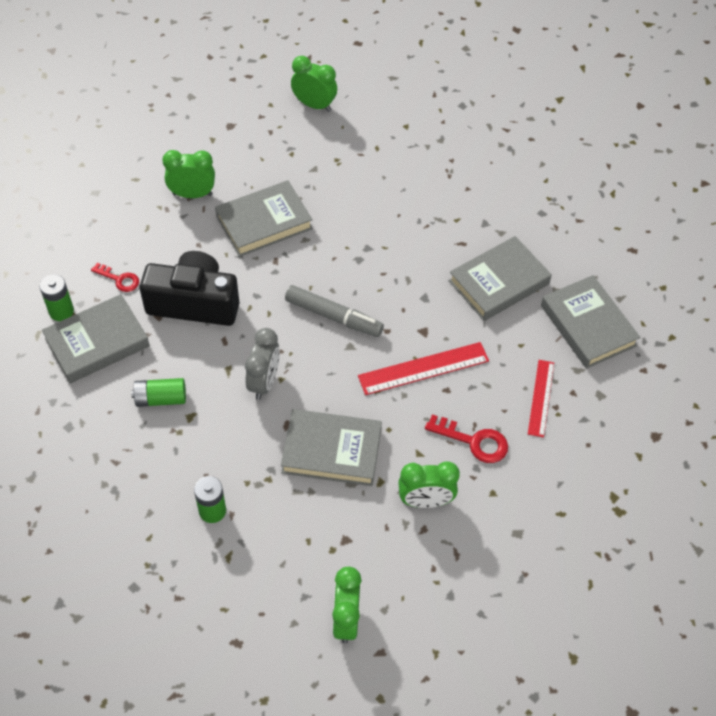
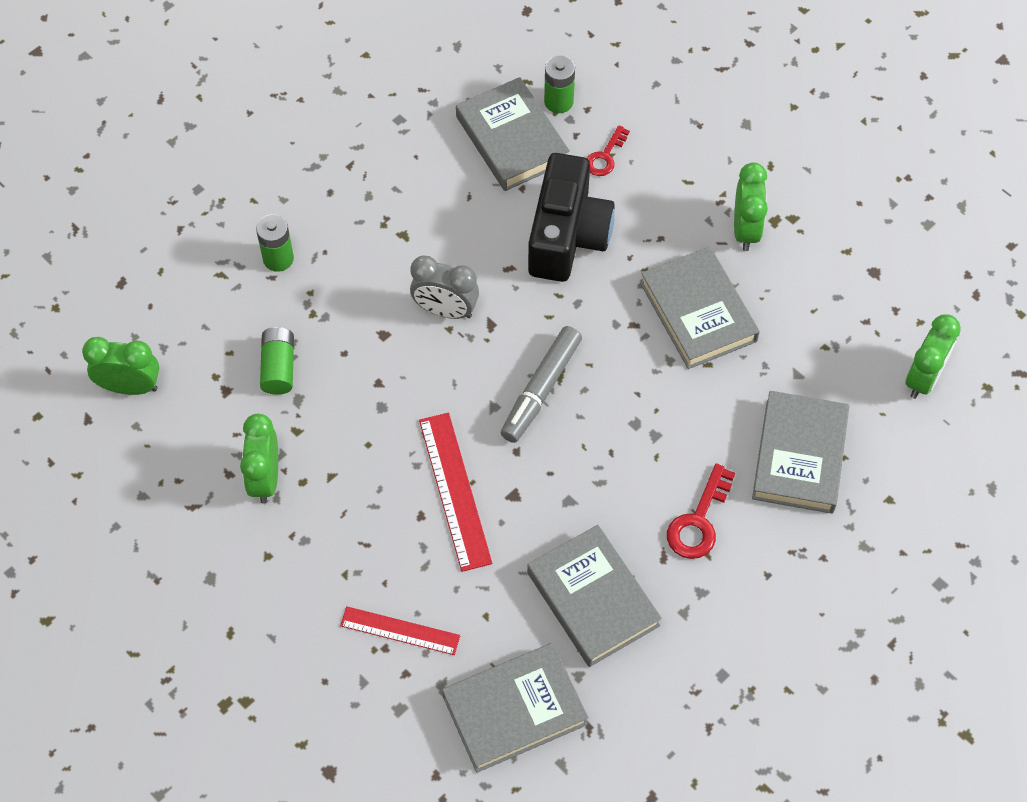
camera: 95 degrees right, 5 degrees up
green battery [131,378,186,407] -> green battery moved to [260,327,294,395]
grey book [281,409,382,486] -> grey book moved to [752,391,849,514]
red key [425,415,508,463] -> red key moved to [667,464,735,559]

